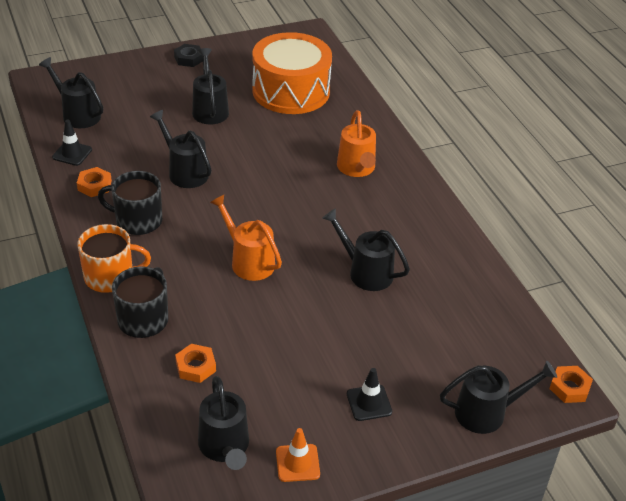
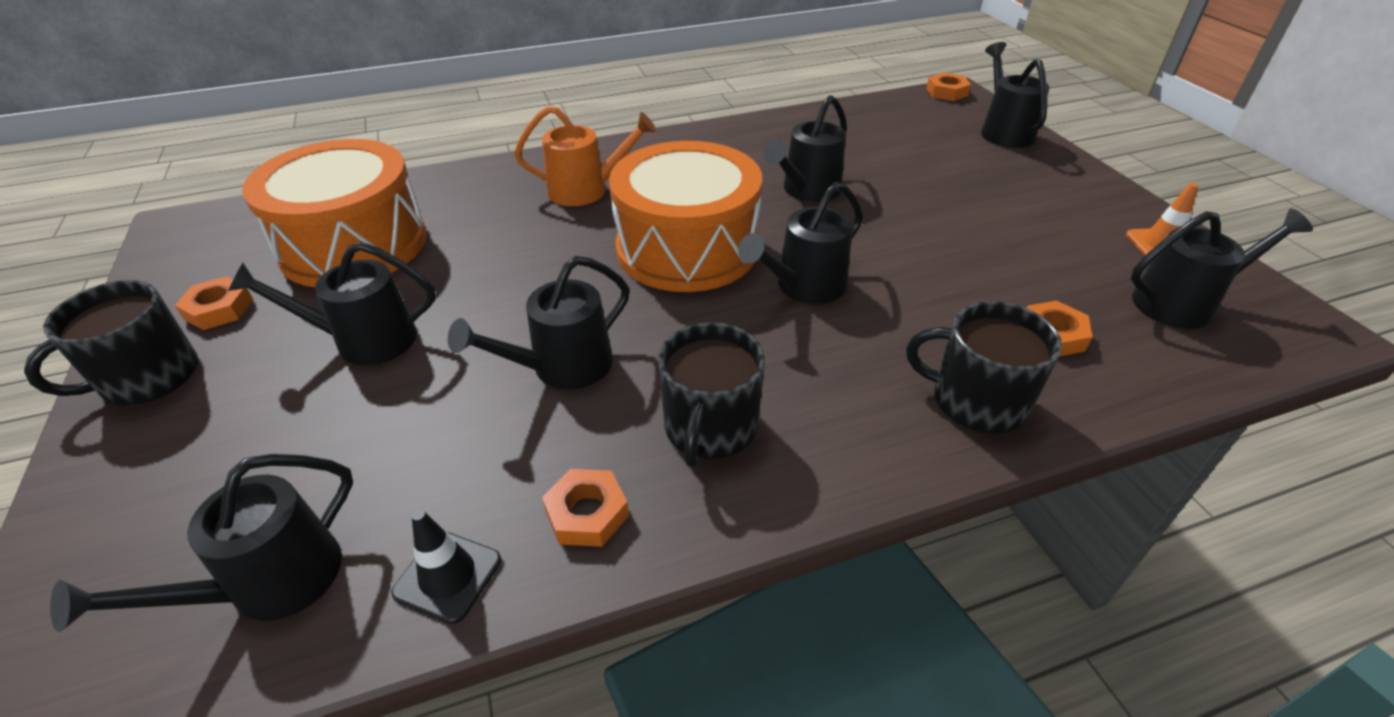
camera: 85 degrees left, 0 degrees up
orange mug [78,224,151,293] -> none
black nut [174,44,203,67] -> black mug [24,280,198,405]
orange watering can [210,195,282,281] -> black watering can [738,182,863,304]
black traffic cone [347,368,392,421] -> none
none -> orange nut [175,276,253,330]
none -> orange drum [609,141,762,292]

